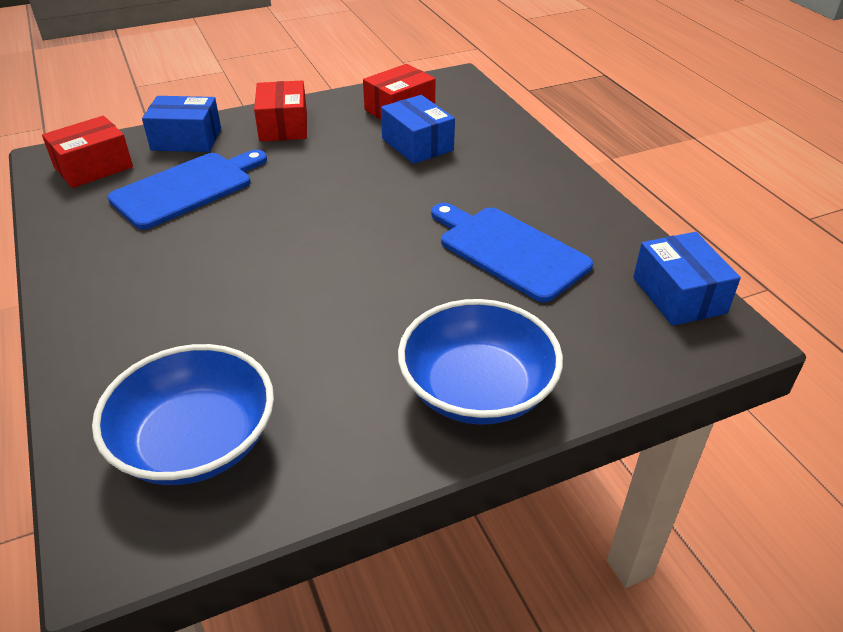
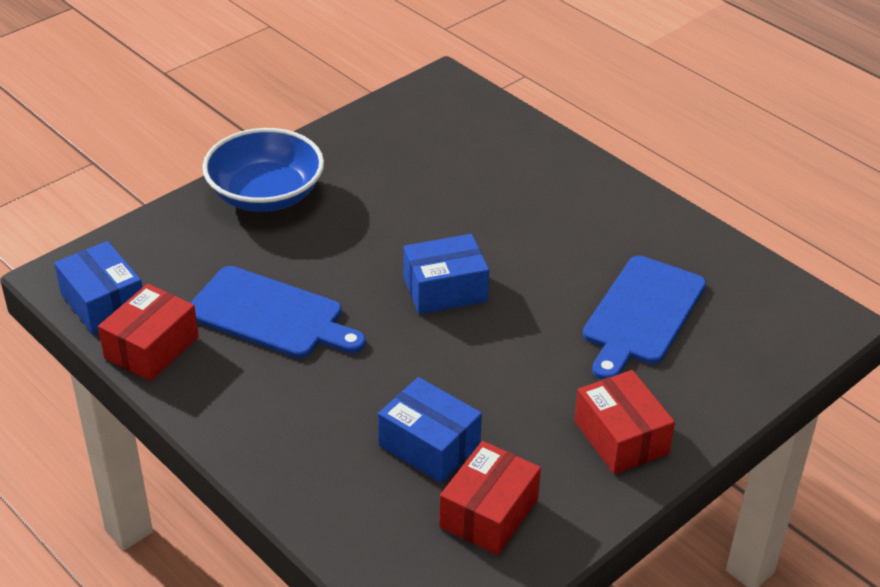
camera: 160 degrees right, 0 degrees up
red box [42,116,133,188] -> red box moved to [98,284,199,381]
blue bowl [92,344,274,485] -> none
blue box [142,96,221,152] -> blue box moved to [403,234,489,314]

